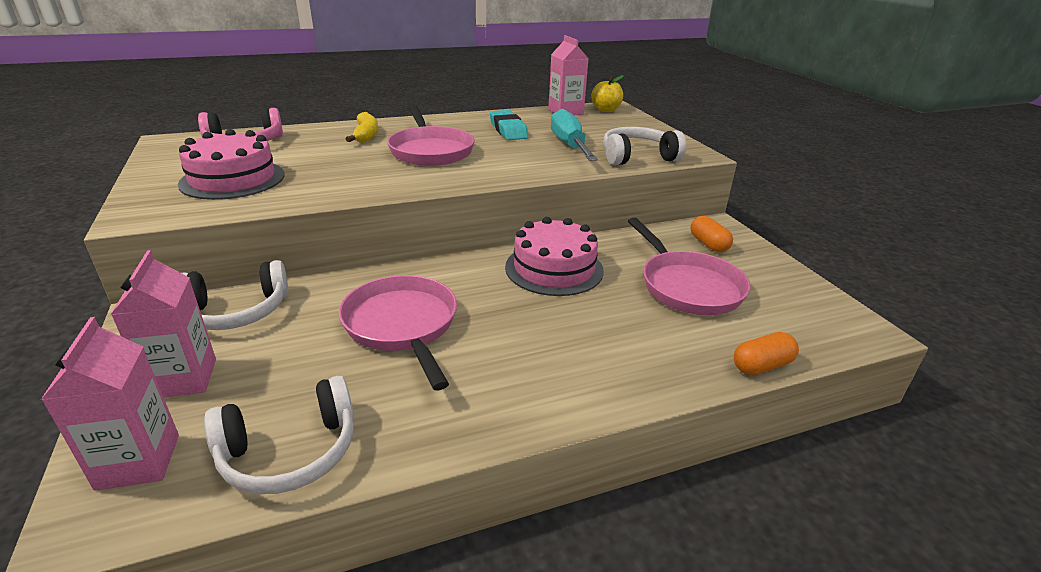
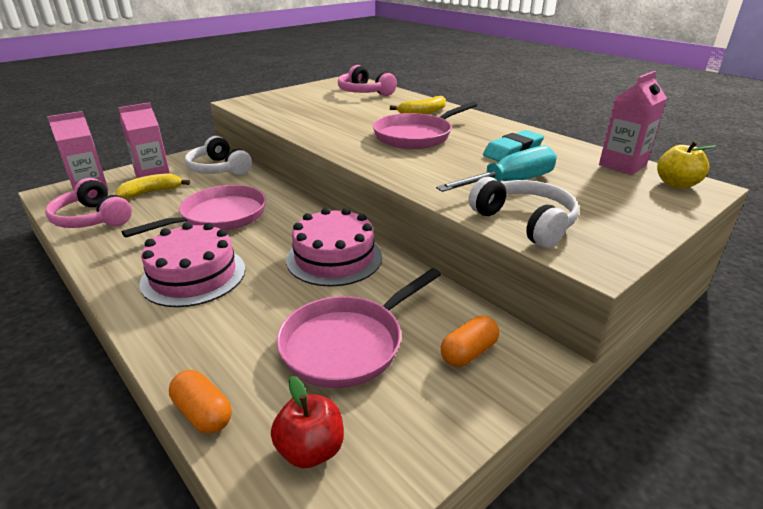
camera: 70 degrees right, 0 degrees up
pink cake [178,129,284,200] -> pink cake moved to [139,222,245,307]
white headphones [204,376,354,494] -> pink headphones [45,178,132,228]
none -> yellow banana [115,173,190,199]
none -> red apple [271,376,344,468]

